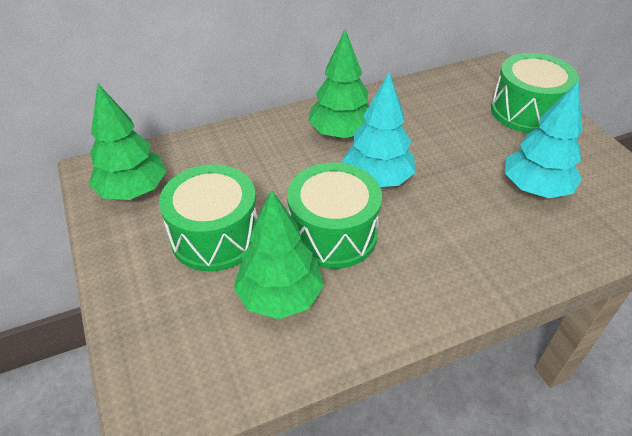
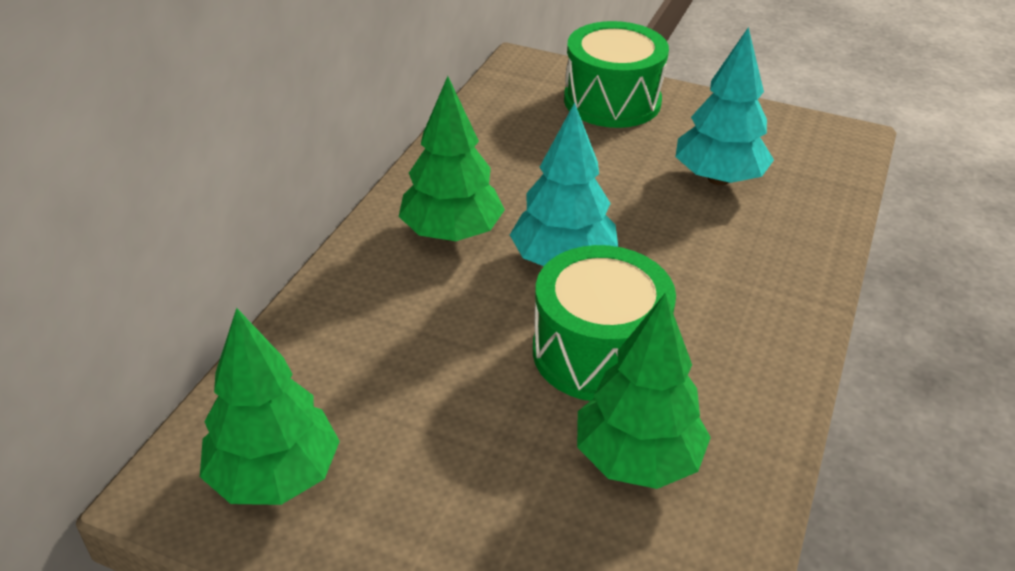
camera: 45 degrees left, 5 degrees down
green drum [159,165,257,271] -> none

